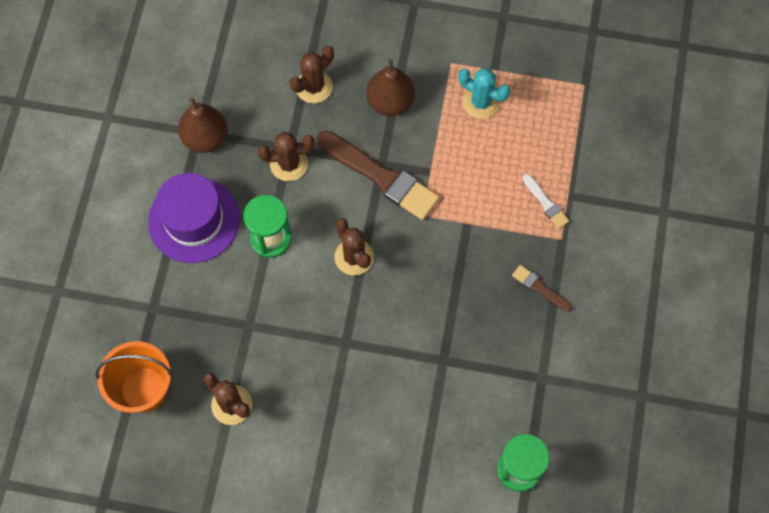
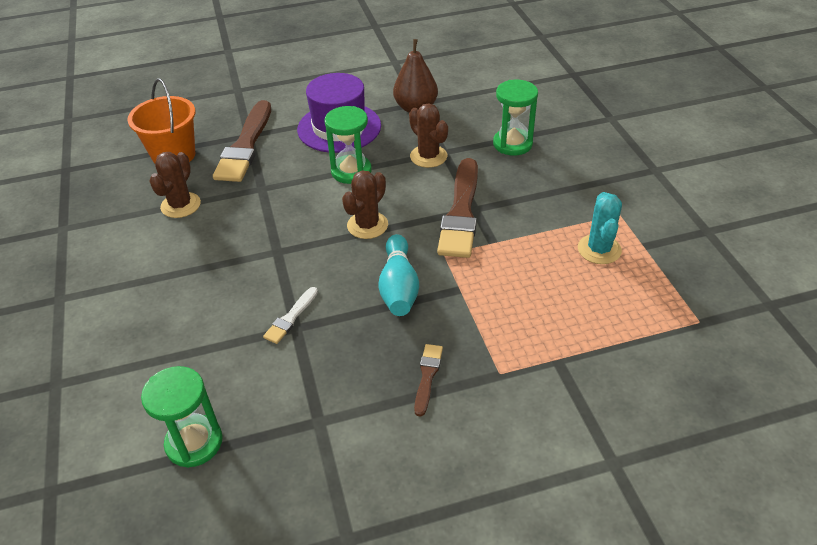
camera: 65 degrees right, 25 degrees down
brown cactus [290,45,334,103] -> green hourglass [493,80,538,156]
brown pear [366,59,415,116] -> none
white brush [523,174,569,229] -> white brush moved to [263,287,318,344]
none -> brown brush [213,100,271,182]
none -> turquoise bowling pin [378,234,419,316]

